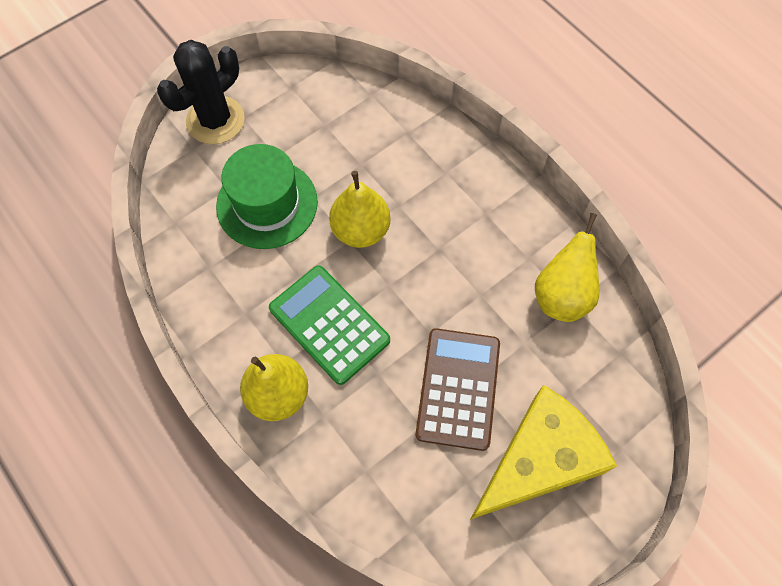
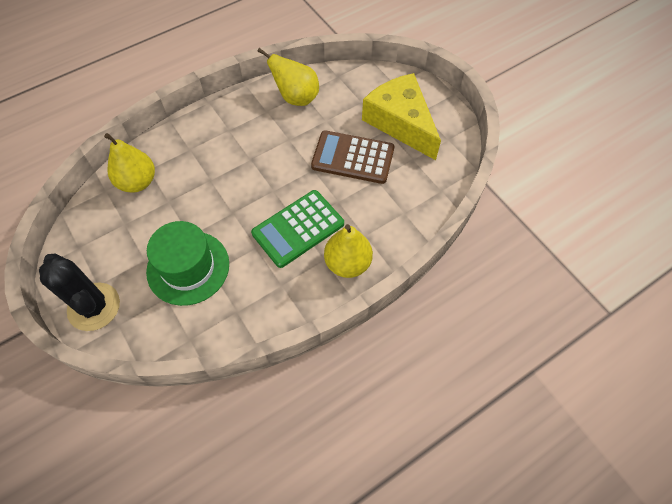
camera: 85 degrees left, 5 degrees down
yellow pear [329,171,390,248] -> yellow pear moved to [104,133,155,193]

